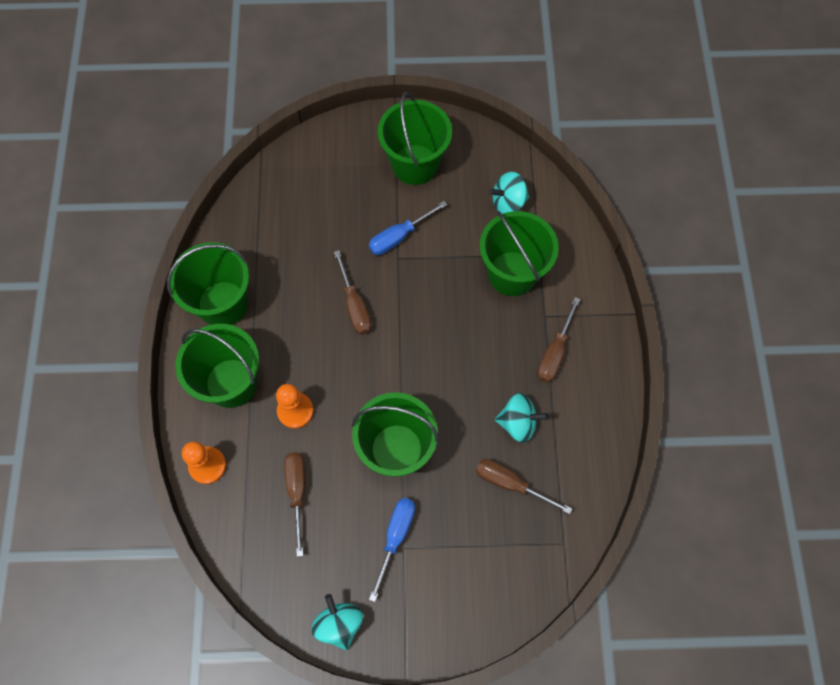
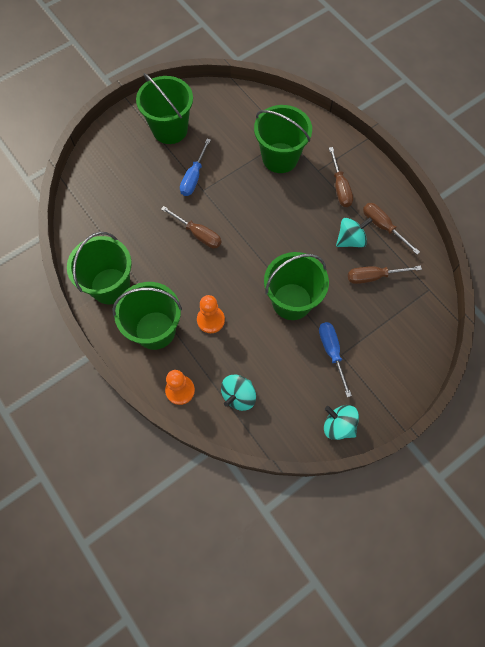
camera: 35 degrees left, 0 degrees up
brown screwdriver [284,452,305,557] -> brown screwdriver moved to [363,203,420,255]
turquoise spinning top [489,172,529,214] -> turquoise spinning top moved to [221,375,256,411]

